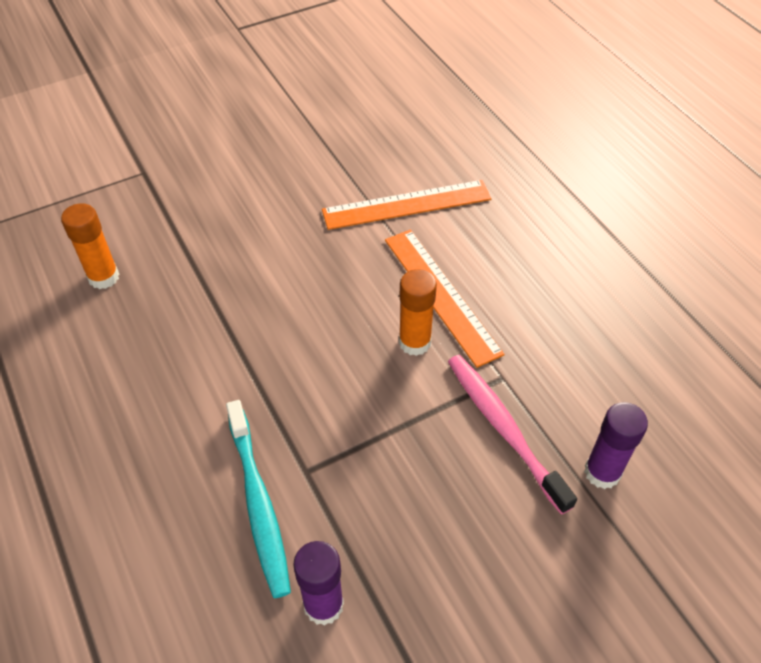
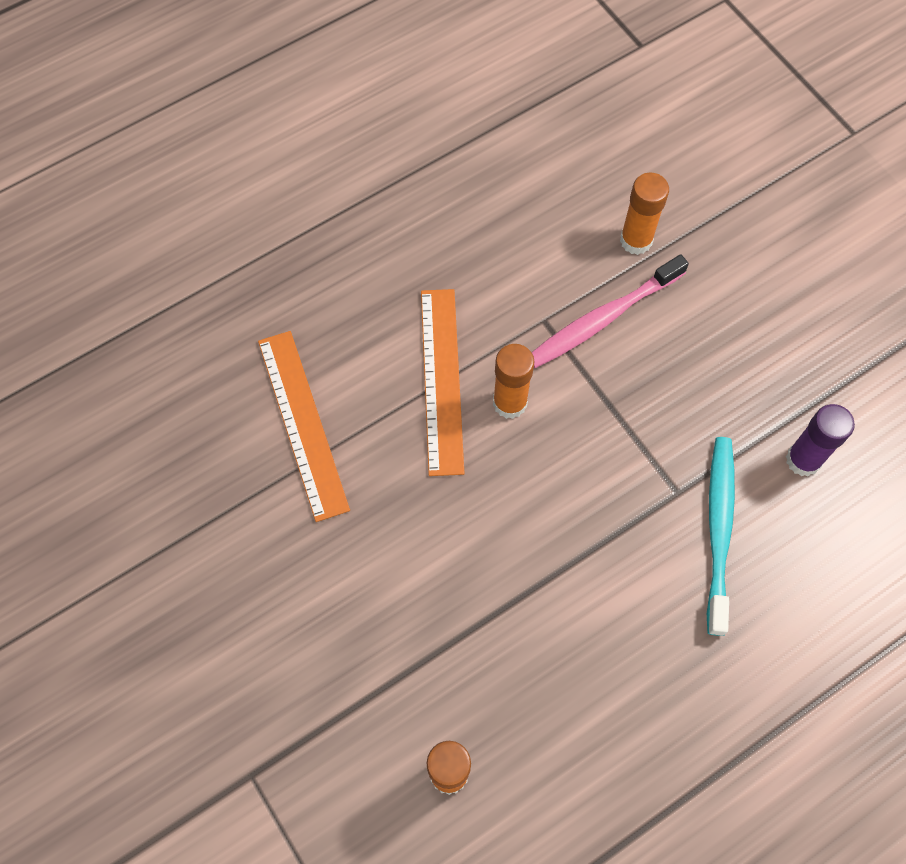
camera: 95 degrees left, 15 degrees up
turquoise toothbrush [226,400,291,598] -> turquoise toothbrush turned 60 degrees counterclockwise [707,437,735,636]
orange ruler [385,230,505,368] -> orange ruler turned 60 degrees counterclockwise [421,289,465,476]
purple glue stick [584,402,648,489] -> orange glue stick [620,173,669,255]

